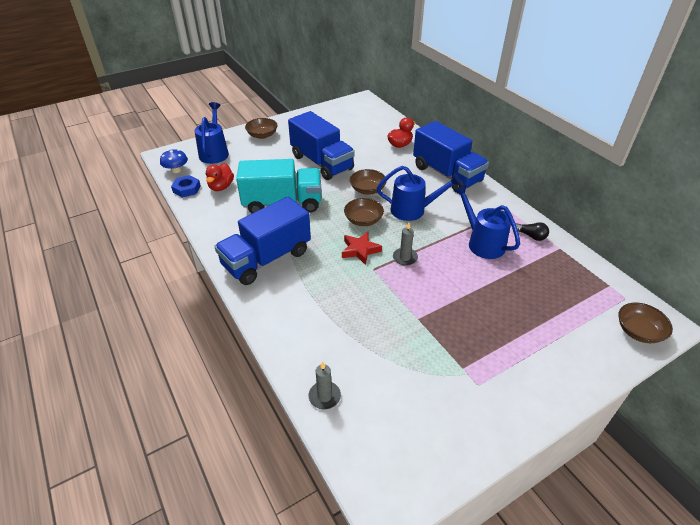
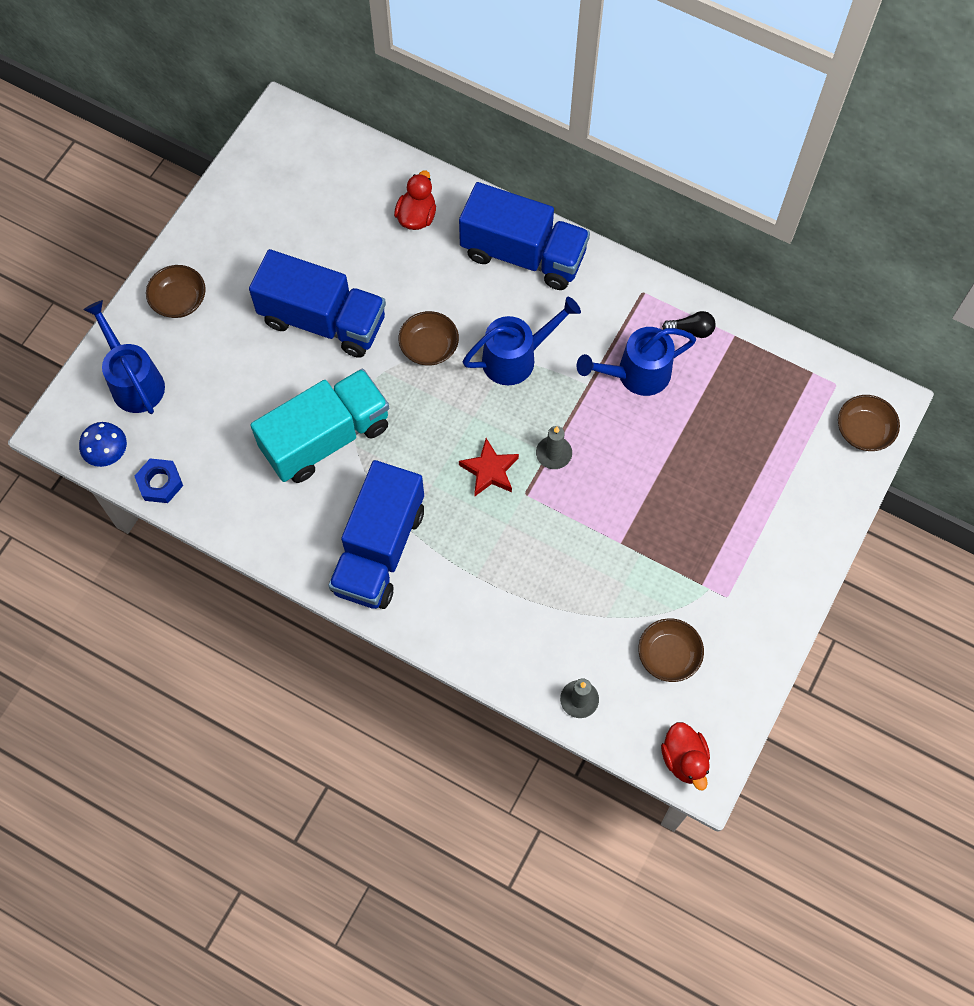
camera: 30 degrees left, 25 degrees up
red duck [206,163,234,191] -> red duck moved to [661,722,710,790]
brown bowl [344,198,384,226] -> brown bowl moved to [638,618,704,682]
blue watering can [454,185,520,259] -> blue watering can turned 45 degrees counterclockwise [576,327,696,396]

